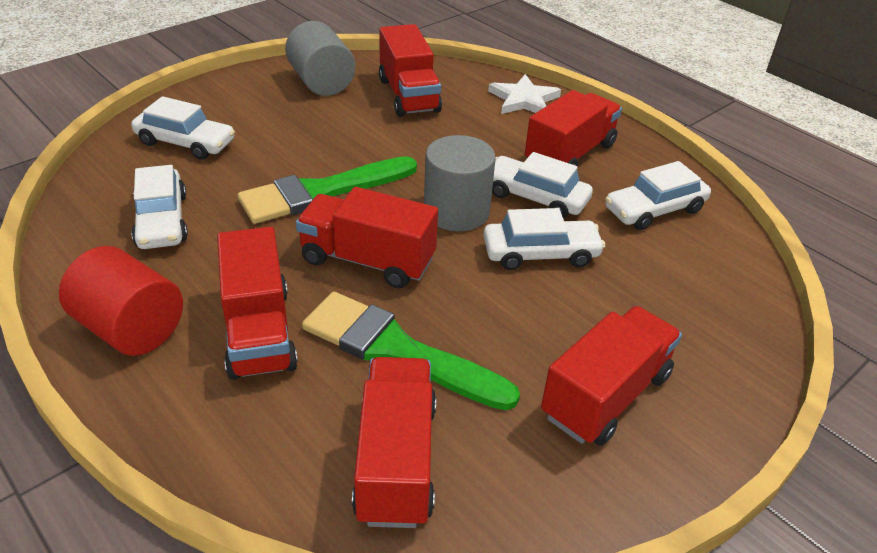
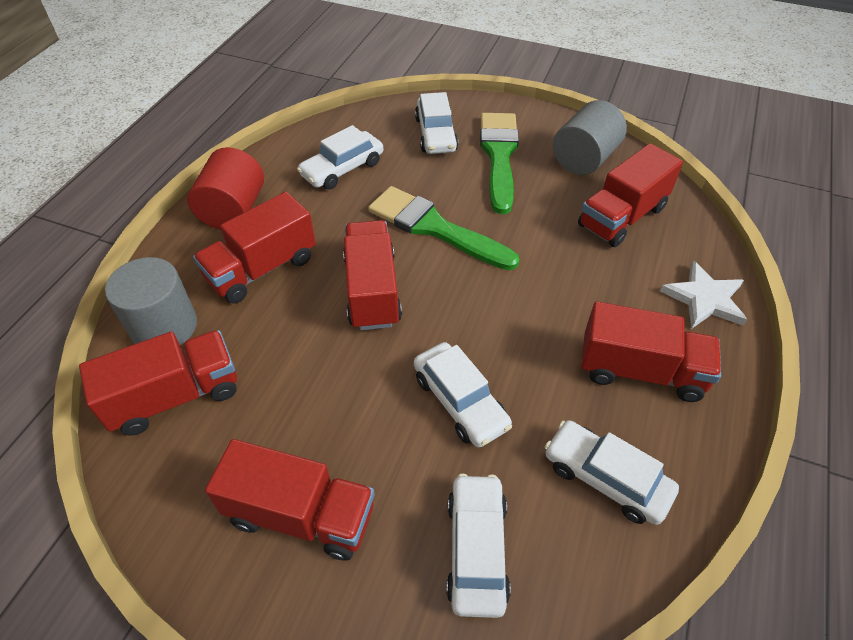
camera: 65 degrees right, 10 degrees up
green brush [302,291,520,410] -> green brush moved to [480,113,519,214]
grey cylinder [424,135,496,231] -> grey cylinder moved to [105,257,197,345]
white car [492,152,593,218] -> white car moved to [446,474,511,618]

